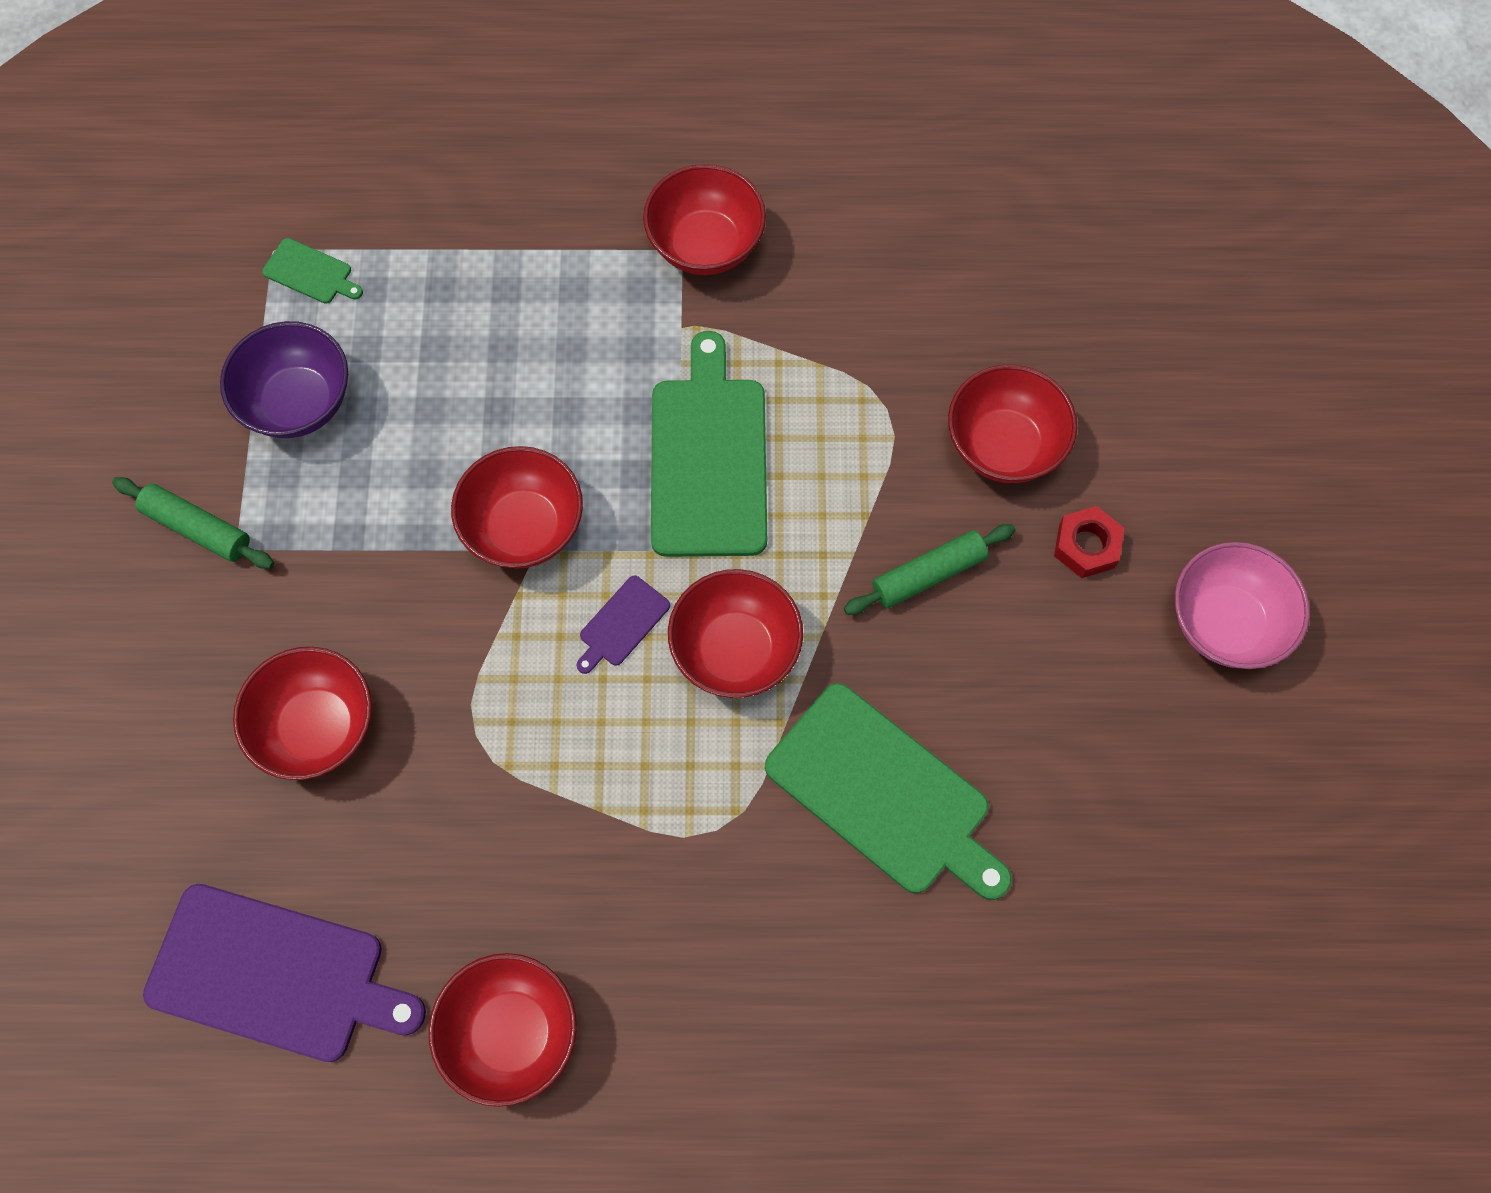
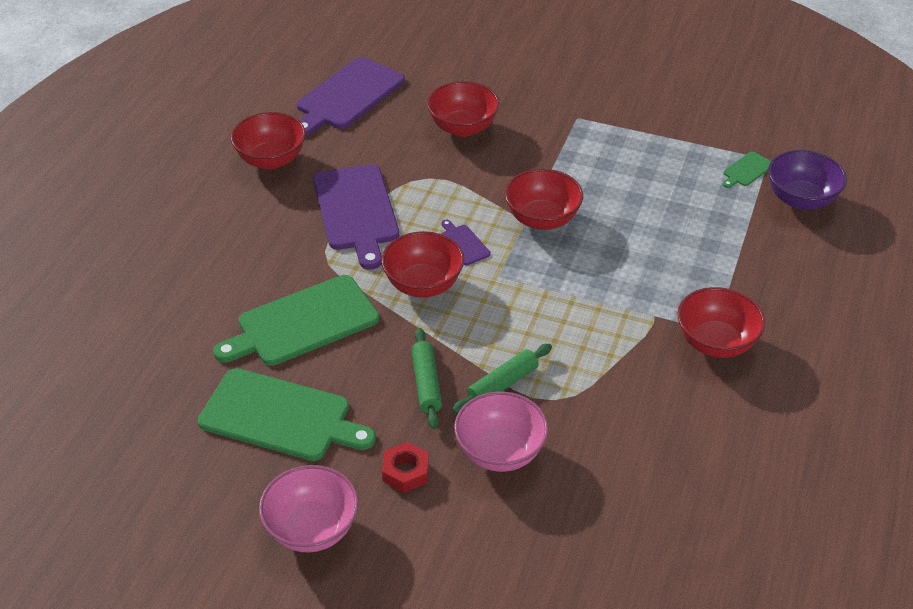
camera: 110 degrees right, 25 degrees down
green rolling pin [112,477,274,569] -> green rolling pin moved to [452,344,552,413]
purple bowl [220,321,348,438] -> purple bowl moved to [768,150,847,210]
green cutting board [651,331,767,557] -> green cutting board moved to [198,368,376,461]
red bowl [948,365,1077,483] -> pink bowl [454,391,549,472]
none -> purple cutting board [313,164,399,270]

